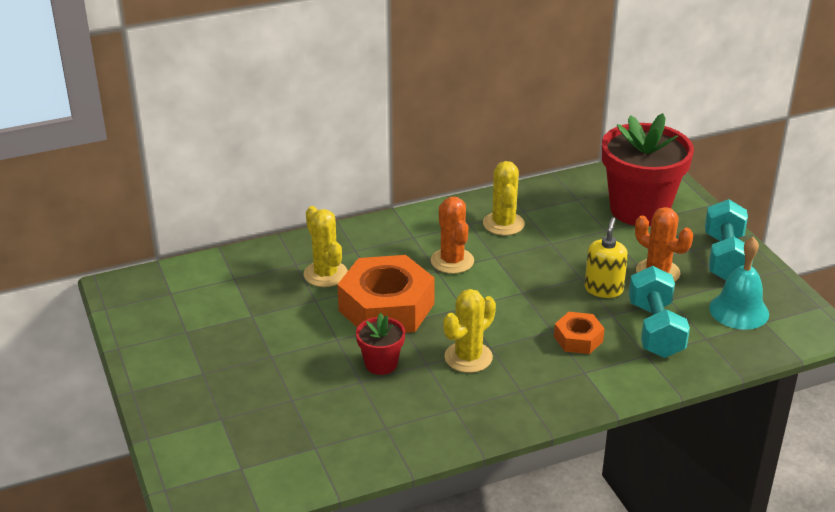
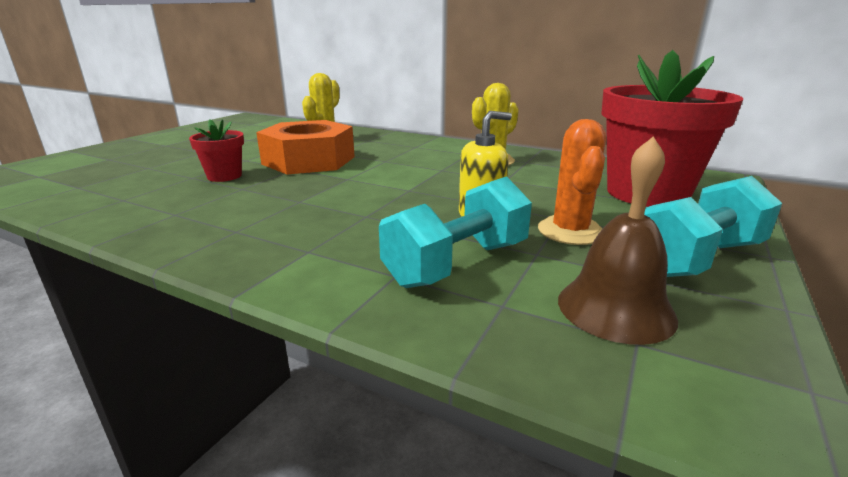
camera: 50 degrees right, 10 degrees down
orange cactus [431,197,474,274] -> none
yellow cactus [443,289,496,373] -> none
orange nut [554,312,605,354] -> none
turquoise bell [709,237,769,330] -> brown bell [558,136,678,345]

